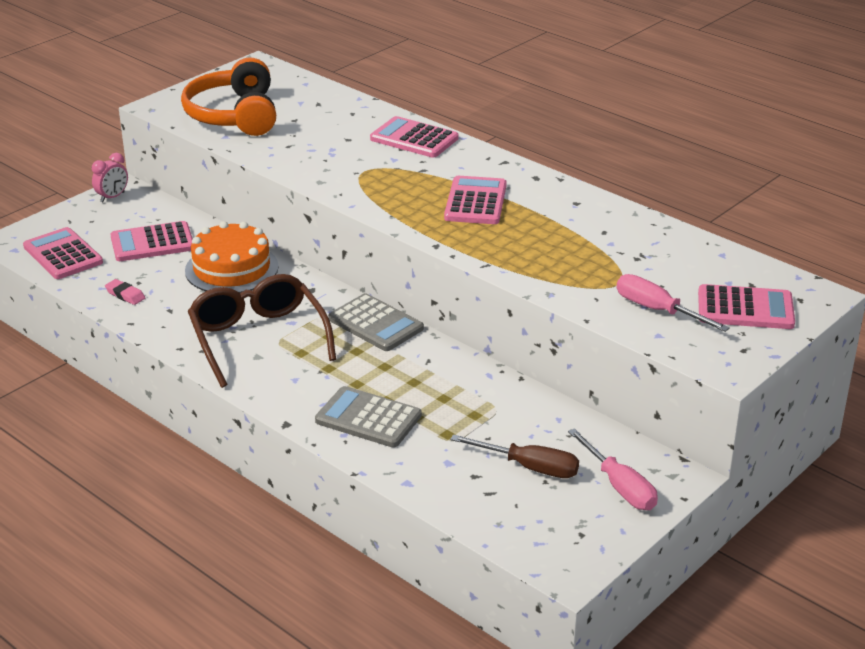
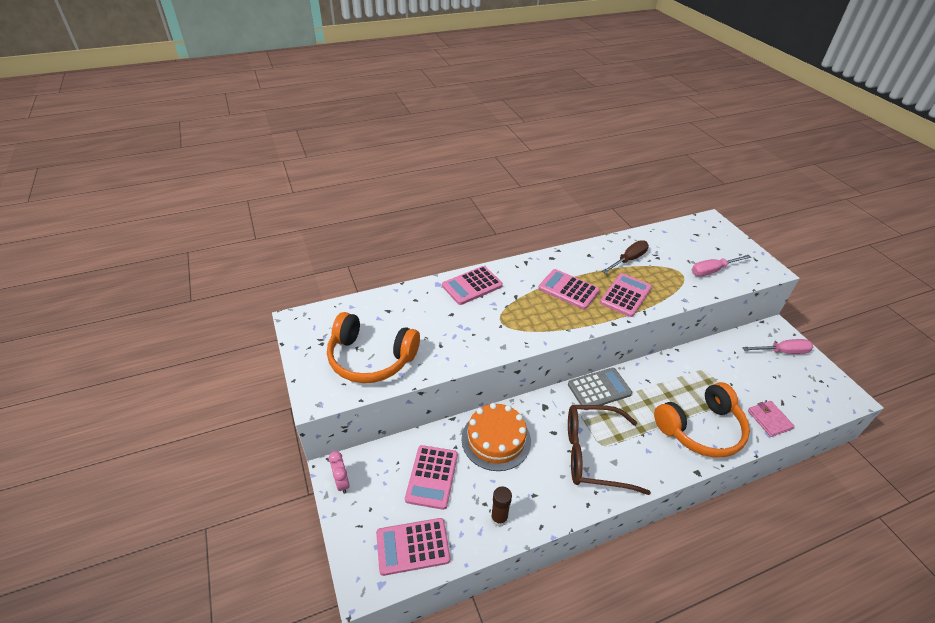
camera: 65 degrees left, 10 degrees up
pink eraser [105,279,145,305] -> brown glue stick [491,486,512,527]
grey calculator [315,386,422,447] -> orange headphones [654,382,750,457]
brown screwdriver [450,434,579,478] -> brown screwdriver moved to [602,240,649,273]
pink calculator [698,284,795,329] -> pink calculator moved to [600,273,652,317]
none -> pink wallet [748,401,795,437]

